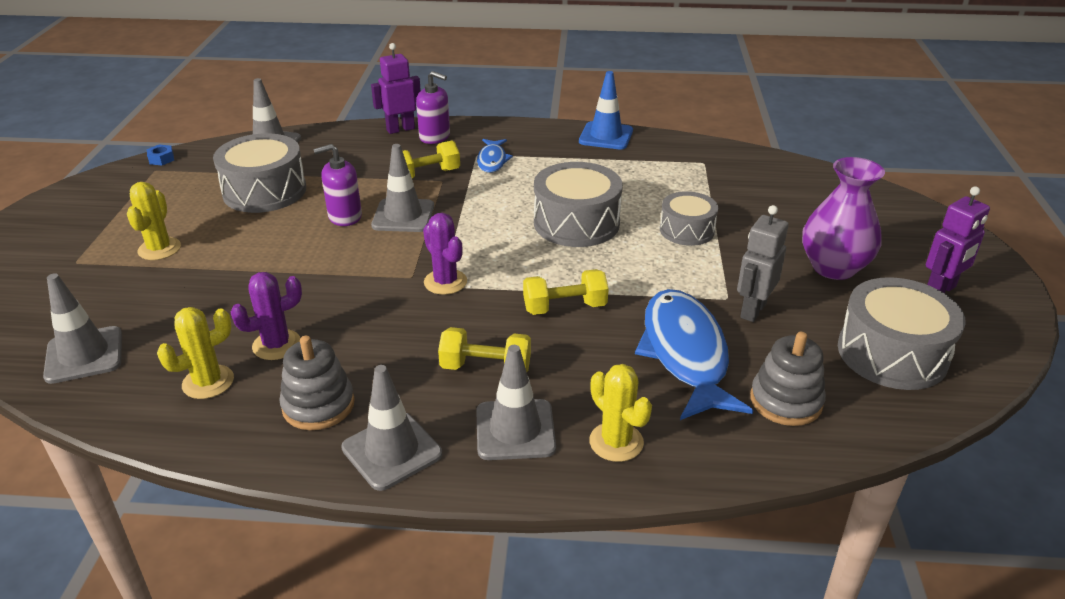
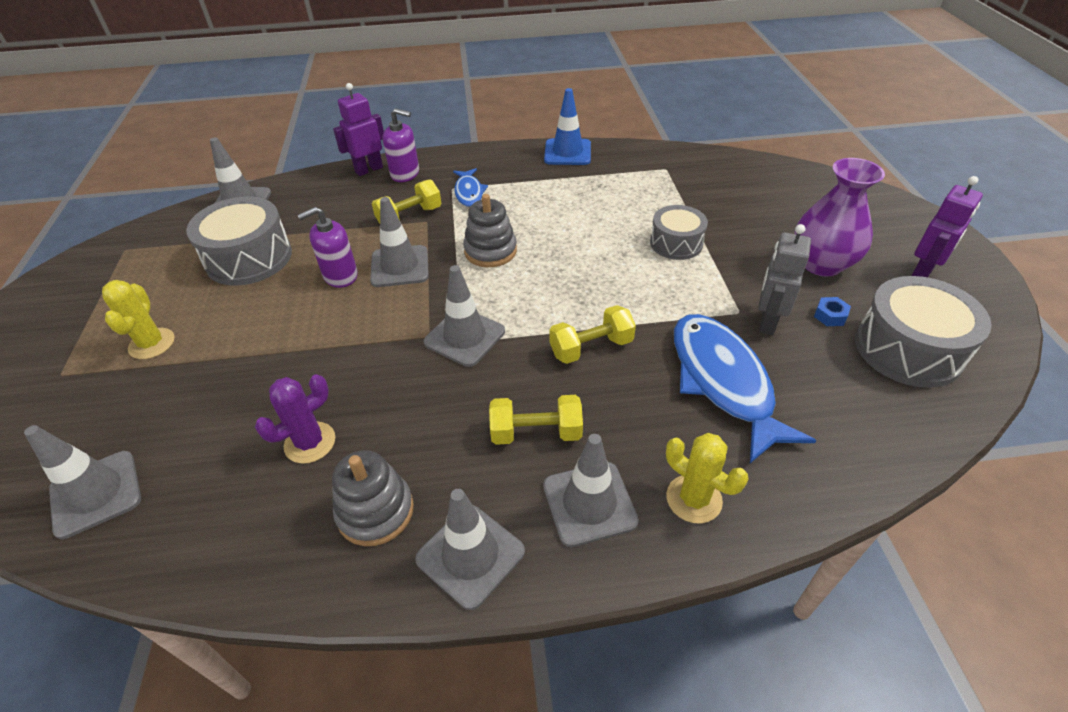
camera: 10 degrees left, 10 degrees up
blue nut [147,145,174,165] -> blue nut moved to [814,297,851,326]
yellow cactus [157,307,234,399] -> none
purple cactus [423,213,467,295] -> grey traffic cone [424,265,505,367]
grey drum [534,162,623,247] -> none
grey stacking toy [750,332,826,426] -> grey stacking toy moved to [463,194,517,267]

